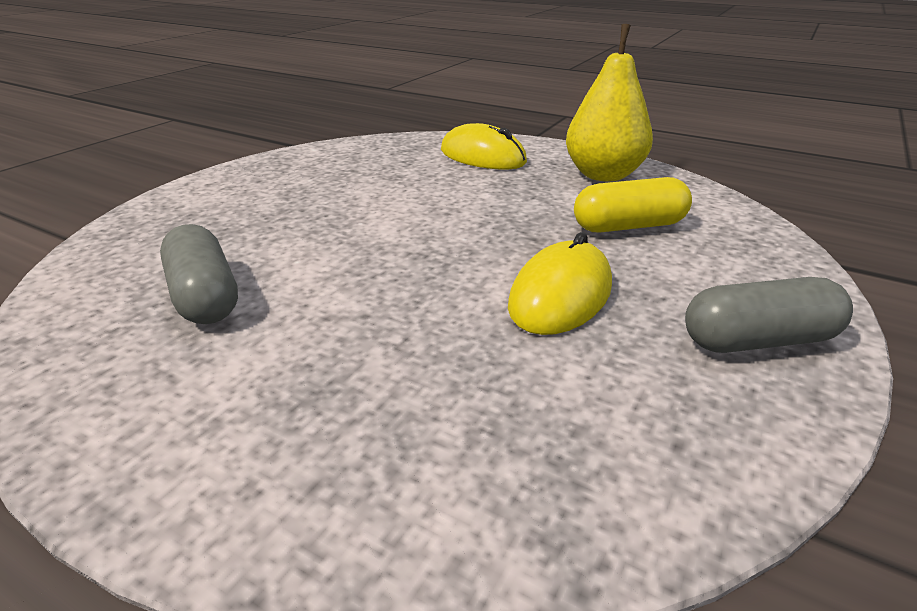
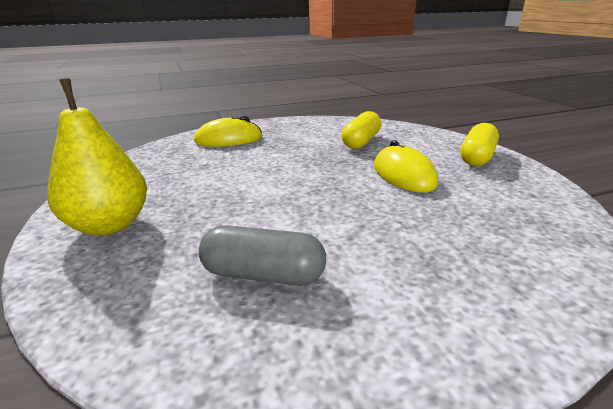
camera: 50 degrees left, 5 degrees down
yellow pear [566,24,653,182] -> yellow pear moved to [47,78,147,236]
grey capsule [685,277,853,353] -> yellow capsule [461,123,499,166]

